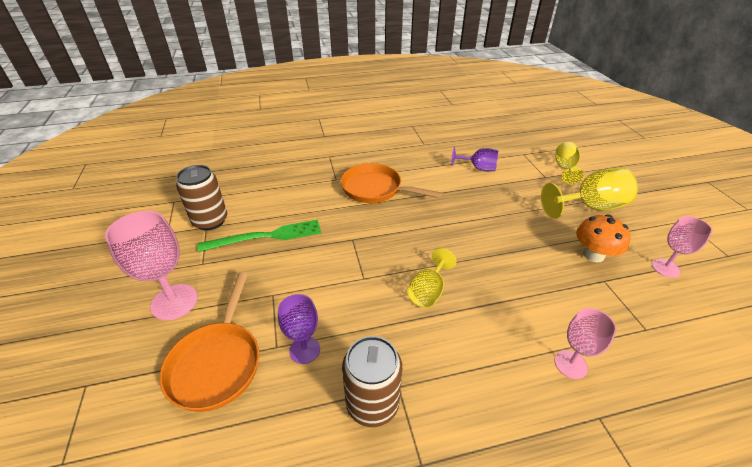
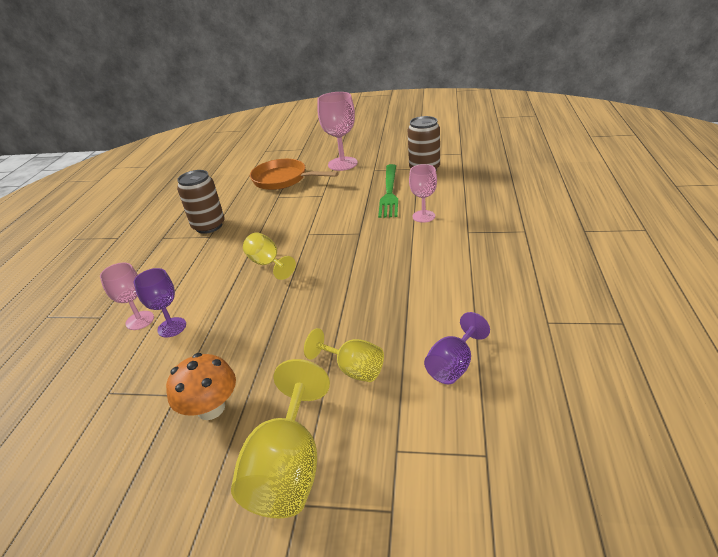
camera: 115 degrees right, 5 degrees down
purple goblet [278,294,320,364] -> purple goblet moved to [134,268,186,337]
orange pan [341,163,442,203] -> none
yellow goblet [555,142,584,184] -> yellow goblet moved to [304,328,384,382]
pink goblet [652,216,712,278] -> pink goblet moved to [409,164,437,223]

